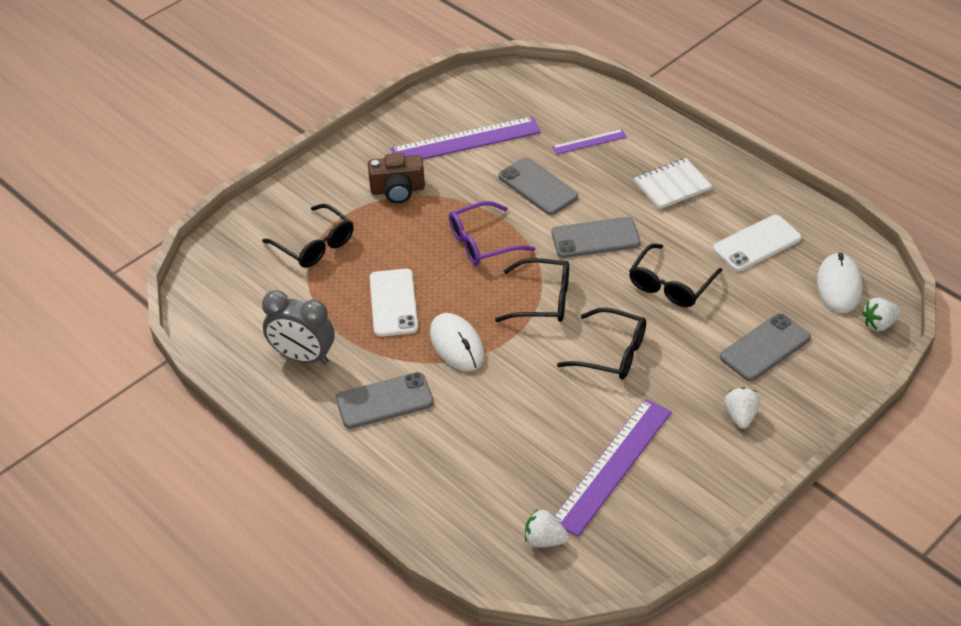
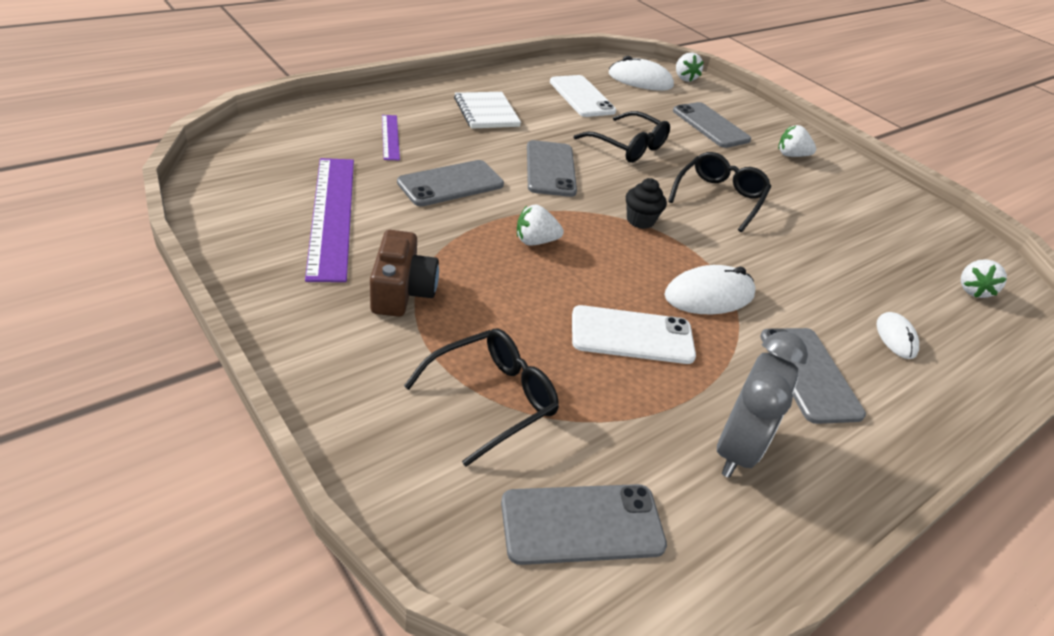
camera: 90 degrees left, 5 degrees down
purple glasses [449,201,535,265] -> white strawberry [517,204,564,245]
black glasses [495,258,569,322] -> black cupcake [626,178,667,229]
purple ruler [554,399,672,537] -> none
none -> grey phone [501,484,667,565]
none -> white mouse [877,312,919,359]

